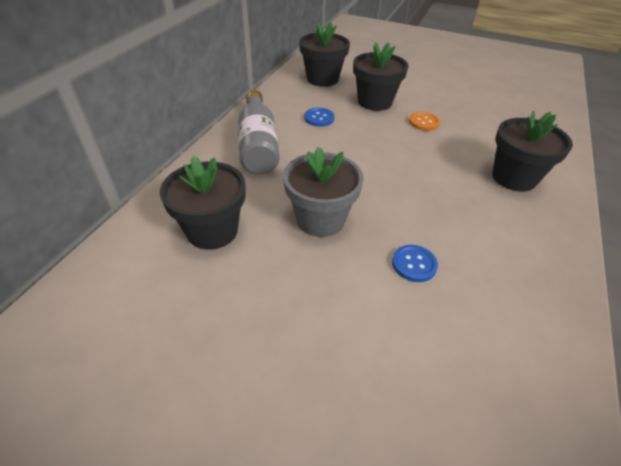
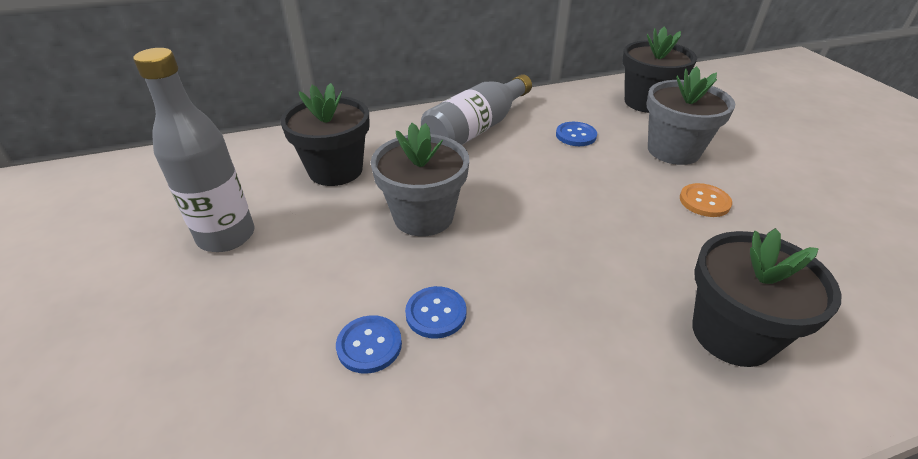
camera: 50 degrees right, 5 degrees down
black flower pot [353,42,409,111] -> grey flower pot [647,66,735,165]
none -> grey bottle [133,48,254,252]
none -> blue button [336,315,402,374]

